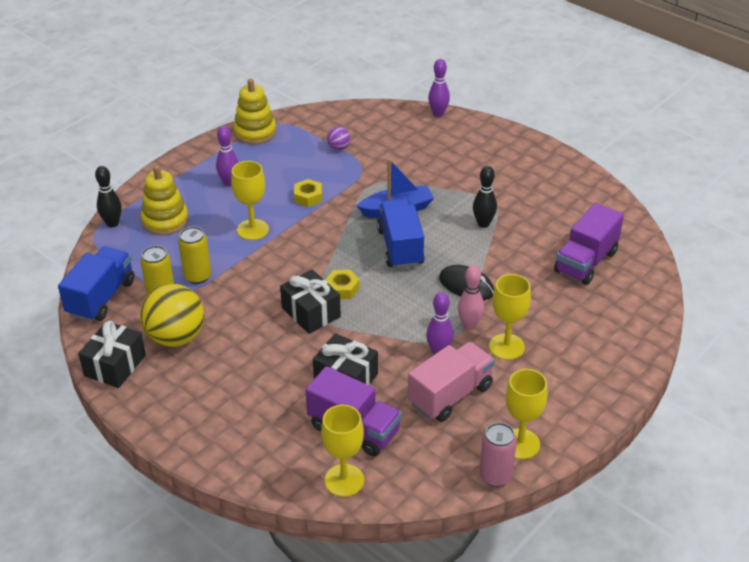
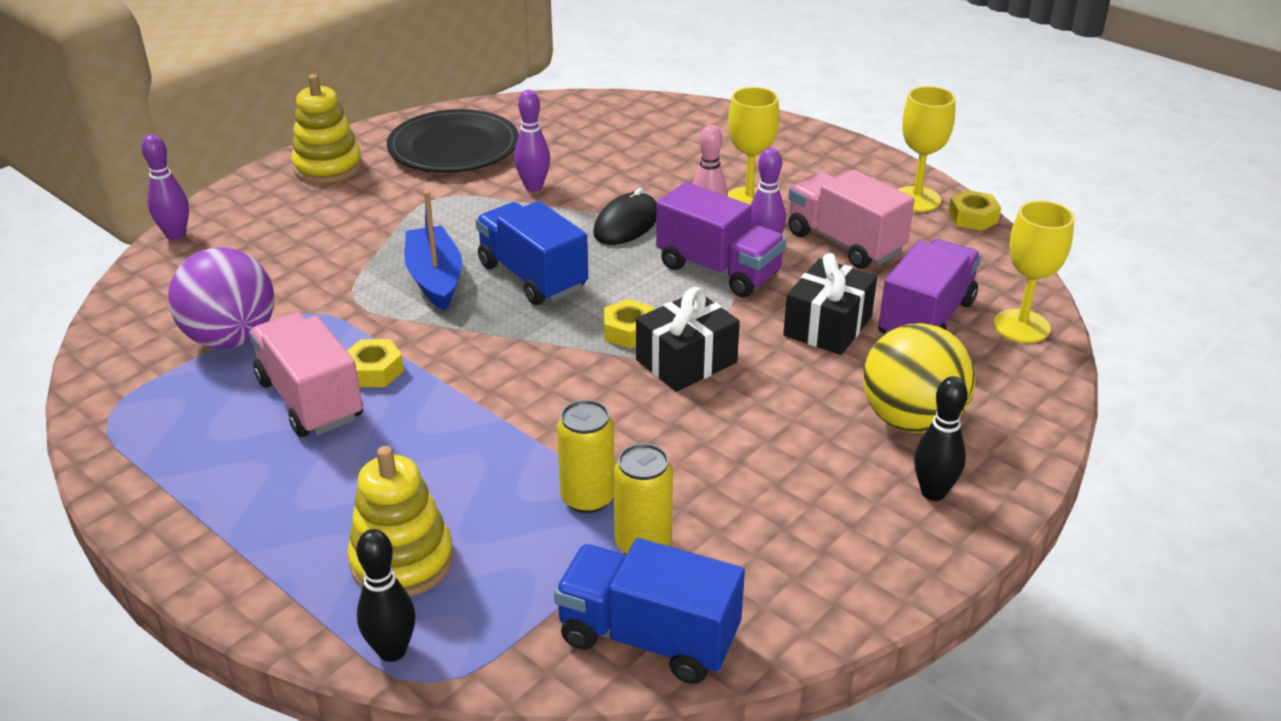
camera: 90 degrees left, 5 degrees down
black gift [78,320,146,388] -> none
yellow ball [140,284,204,347] -> yellow ball moved to [863,323,976,433]
purple bowling pin [216,126,239,186] -> purple bowling pin moved to [514,90,550,191]
yellow goblet [231,161,269,240] -> none
yellow stacking toy [233,79,277,145] -> yellow stacking toy moved to [291,74,362,183]
purple ball [327,126,350,150] -> purple ball [168,247,275,349], size x2.19
blue truck [377,199,425,268] -> blue truck turned 60 degrees clockwise [475,201,588,305]
black bowling pin [473,166,497,228] -> black bowling pin moved to [914,376,968,501]
pink can [479,422,517,487] -> yellow nut [948,190,1001,231]
purple truck [554,203,624,285] -> purple truck moved to [656,182,786,297]
none -> pink truck [249,312,363,437]
none -> black plate [387,109,519,173]

